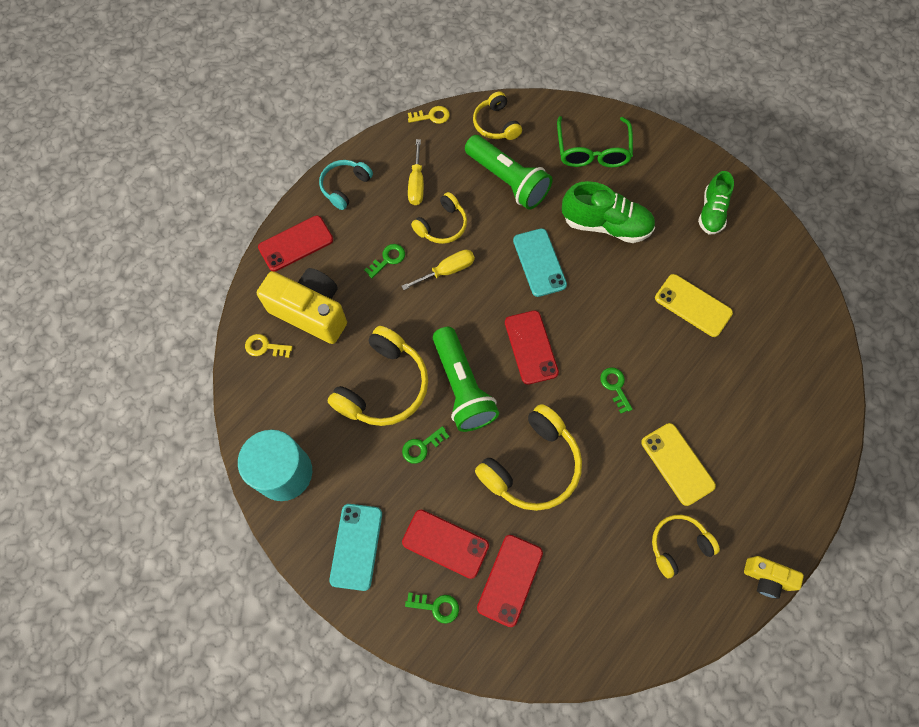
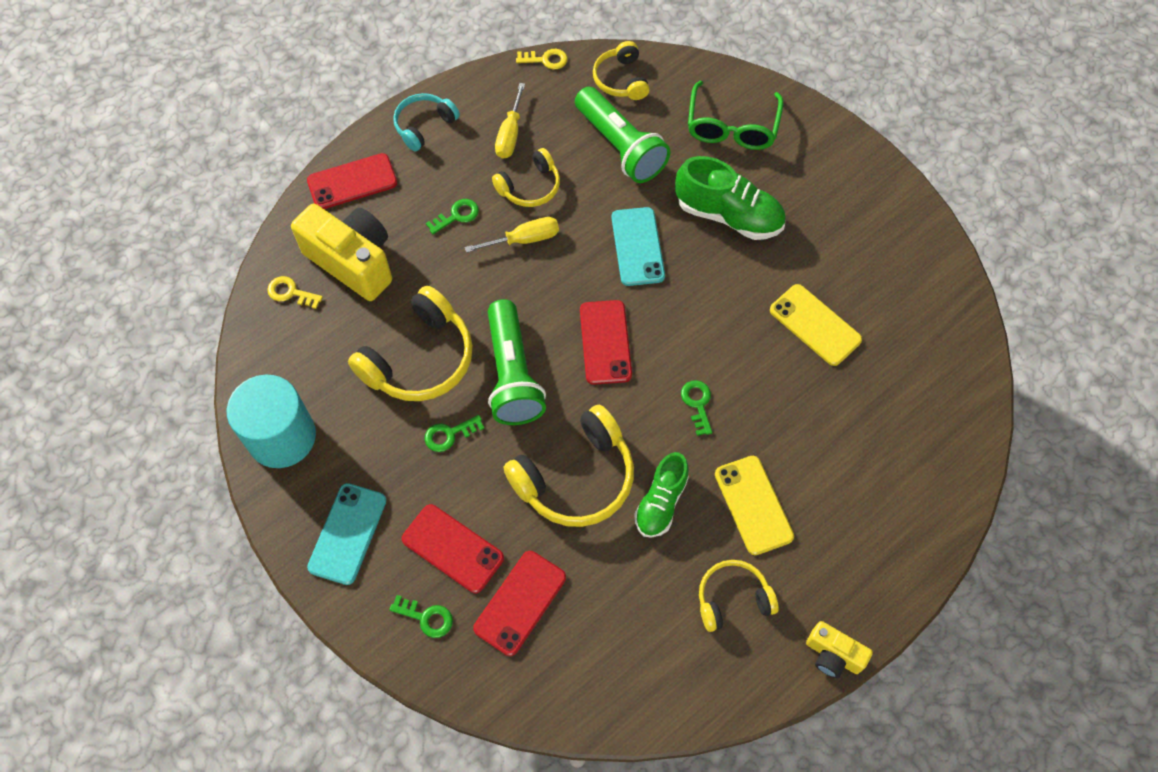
camera: 10 degrees right, 5 degrees down
green shoe [698,171,734,234] -> green shoe moved to [634,452,689,538]

